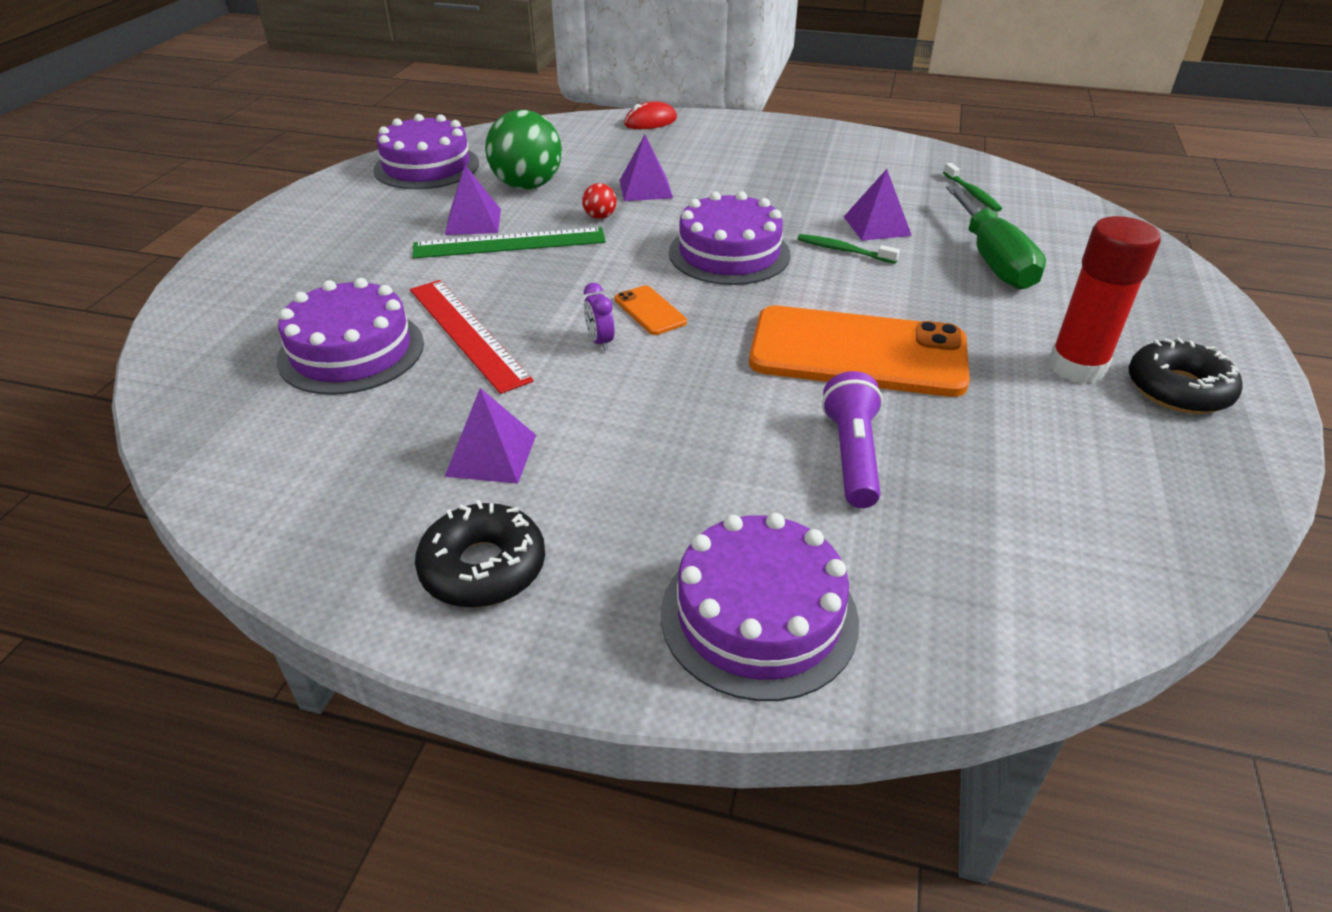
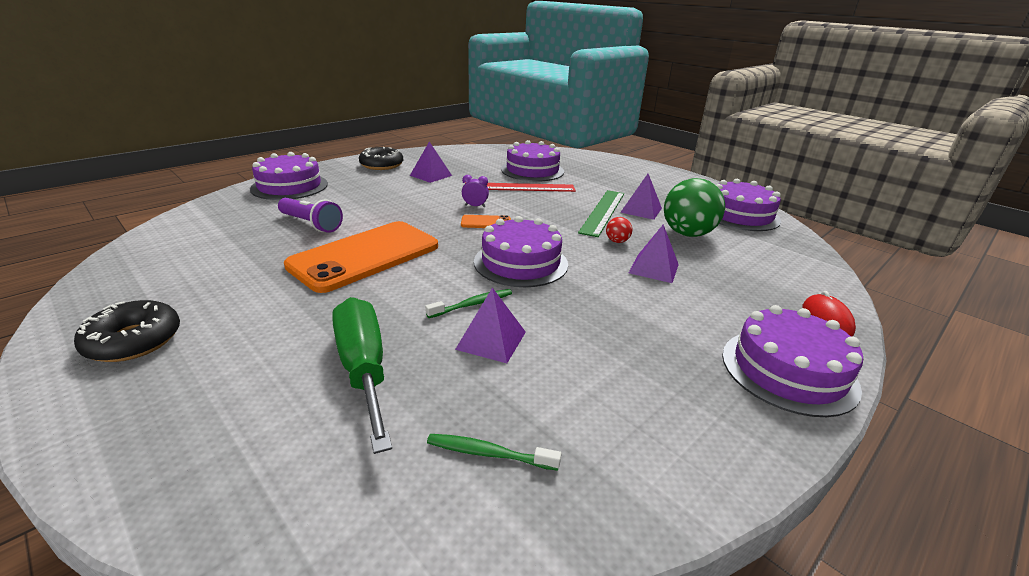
camera: 120 degrees right, 10 degrees down
green screwdriver [946,185,1046,290] -> green screwdriver turned 45 degrees clockwise [332,297,392,454]
red glue stick [1048,216,1161,384] -> none
none -> purple cake [722,305,863,417]

